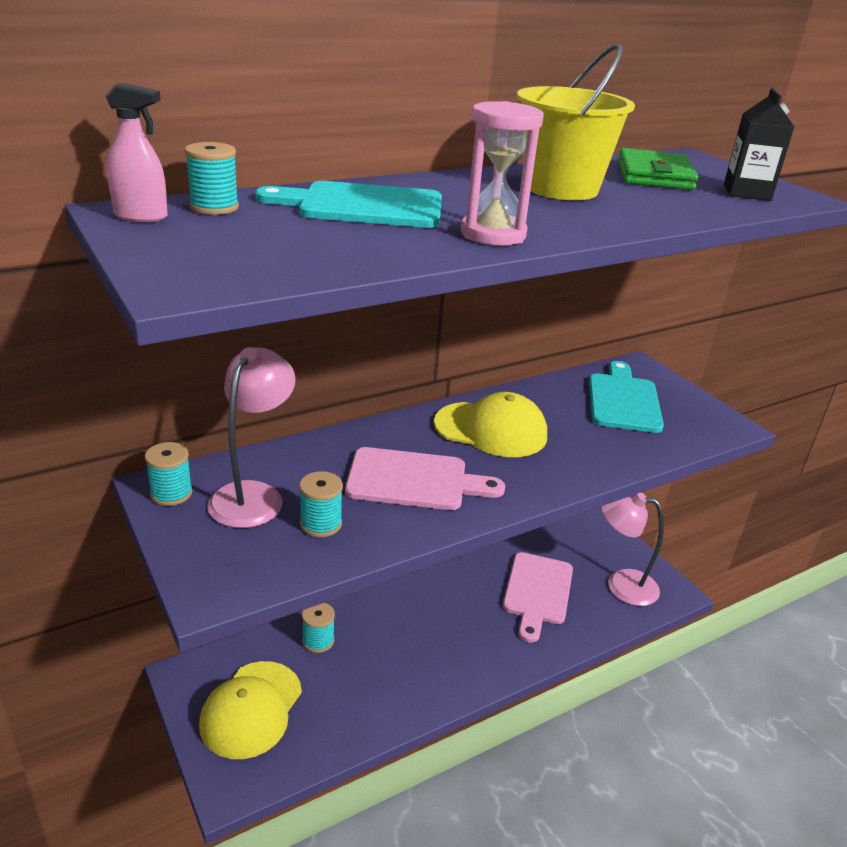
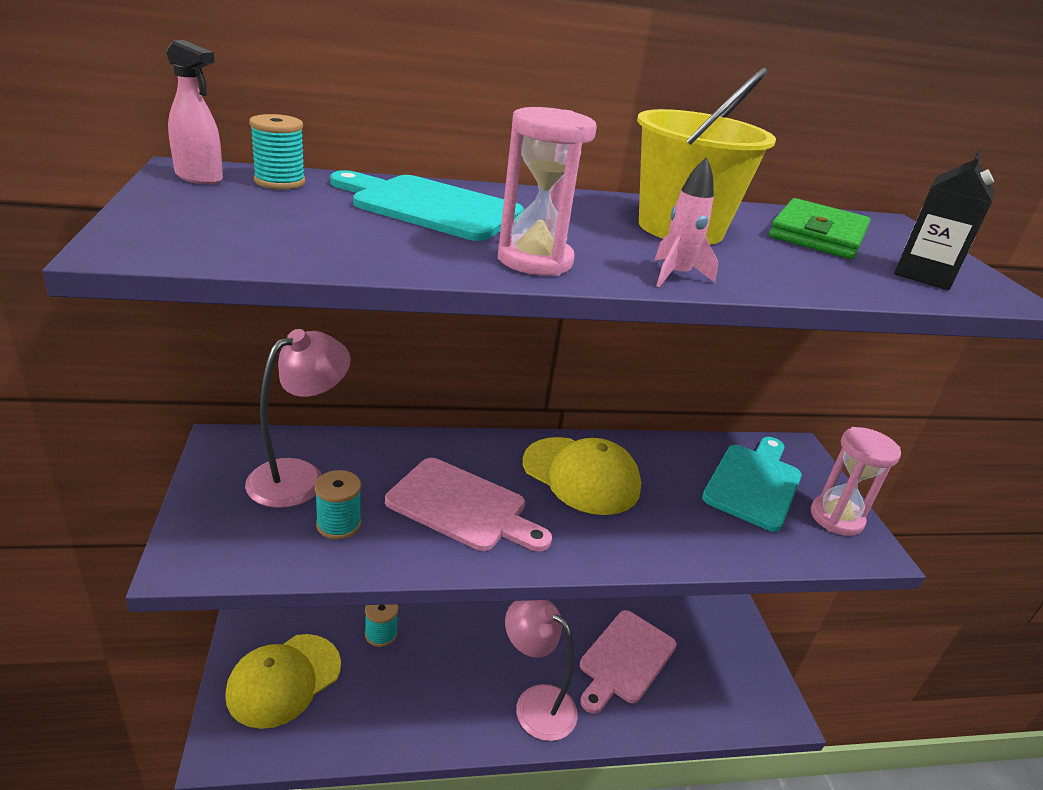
camera: 20 degrees right, 0 degrees up
turquoise spool [145,442,192,506] -> none
pink lamp [601,492,664,606] -> pink lamp moved to [505,600,578,741]
none -> pink rocket [654,157,718,287]
none -> pink hourglass [811,427,901,536]

